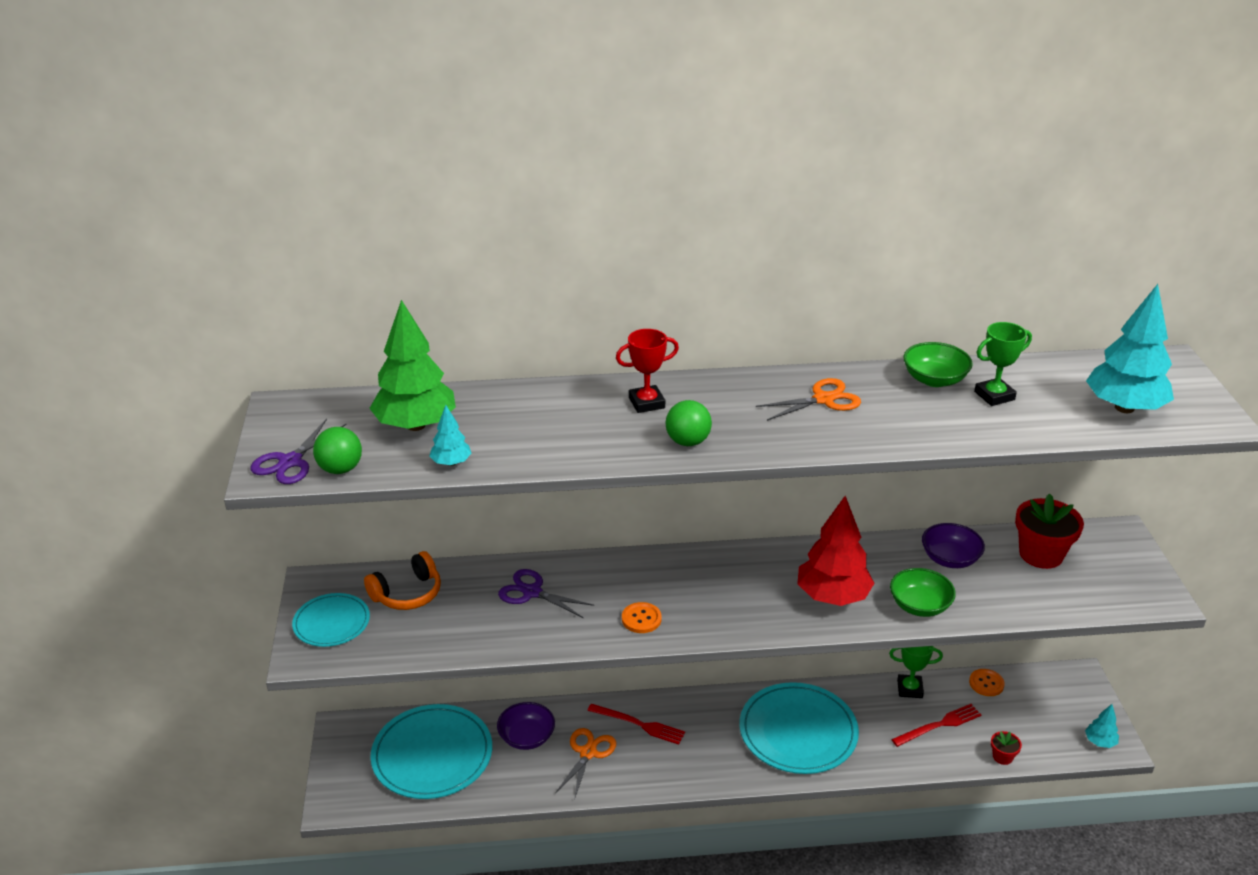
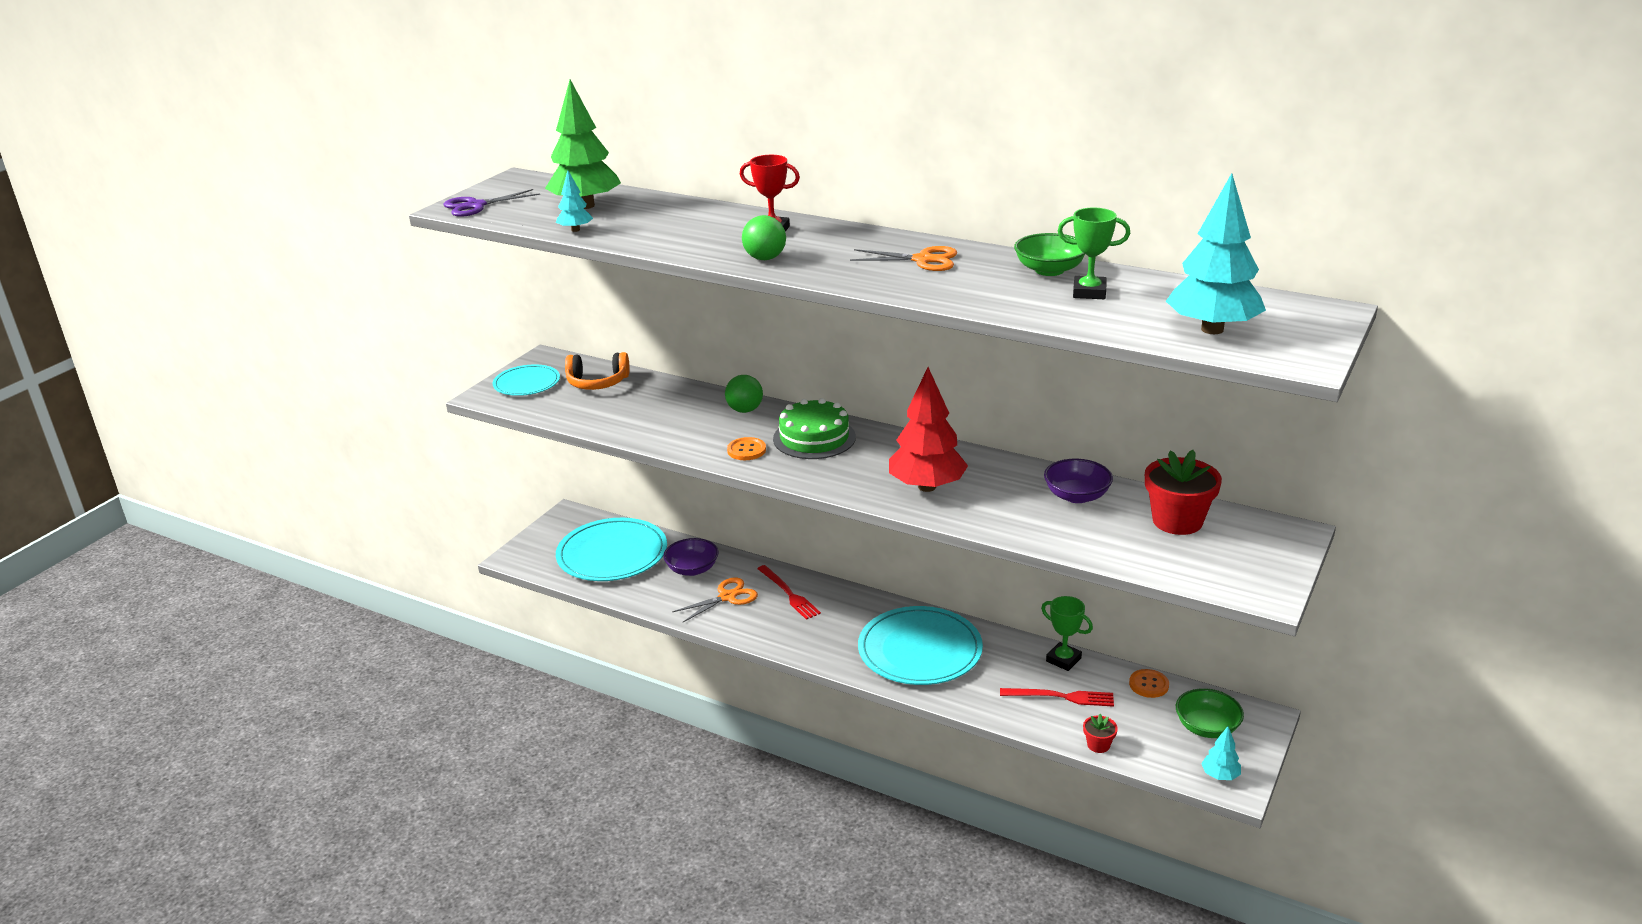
camera: 35 degrees right, 5 degrees down
green ball [313,427,362,474] -> green ball moved to [725,375,763,413]
purple scissors [498,569,594,618] -> none
green bowl [890,568,956,617] -> green bowl moved to [1176,688,1244,738]
none -> green cake [773,398,856,459]

